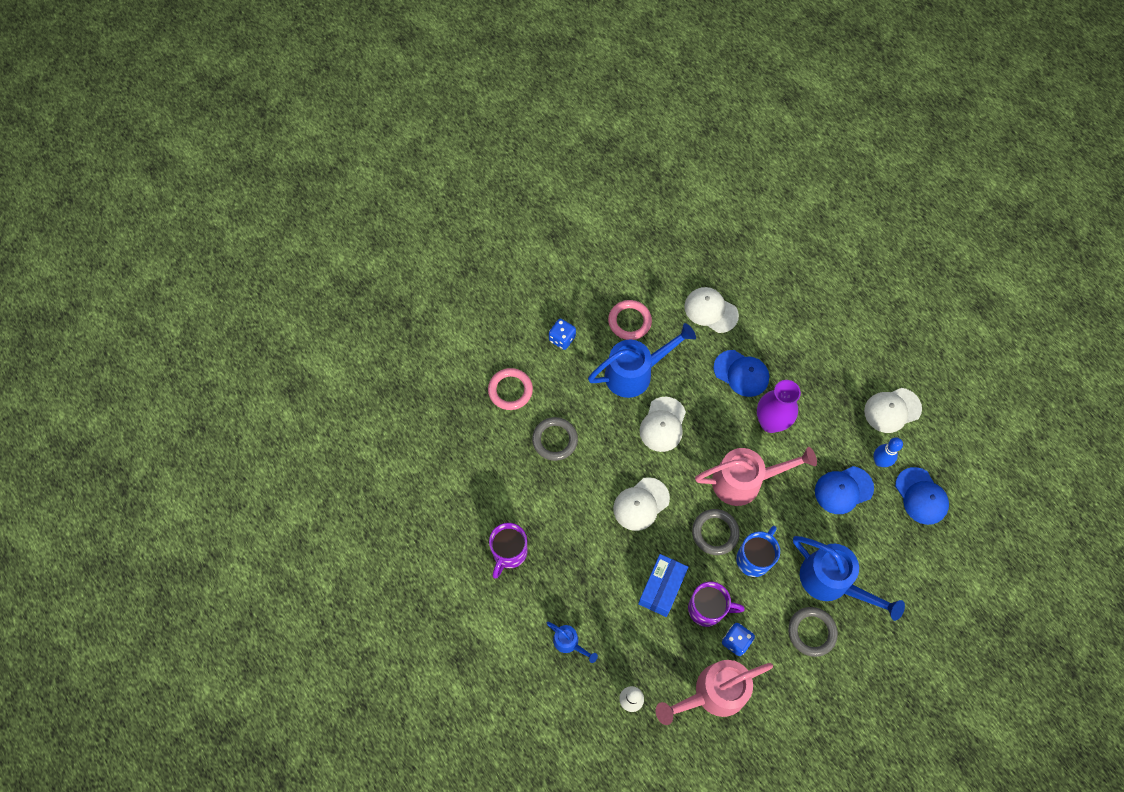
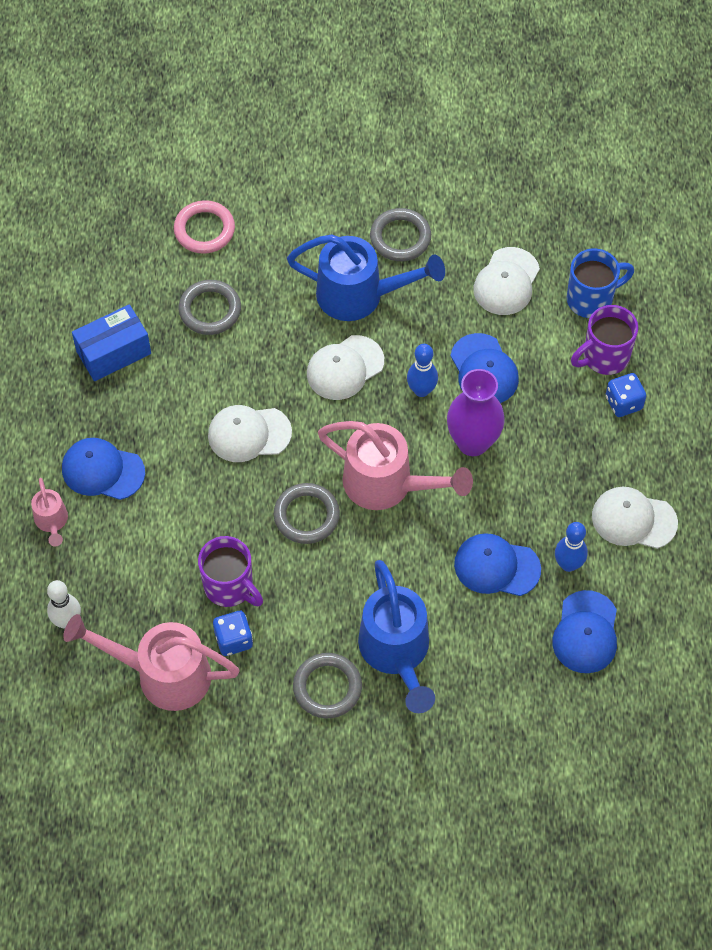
camera: 35 degrees right, 5 degrees down
purple mug [489,523,528,579] -> purple mug moved to [571,305,638,375]
blue watering can [547,622,598,663] -> pink watering can [31,478,68,547]
blue dice [549,319,576,350] -> blue dice moved to [606,373,646,417]
pink ring [608,300,652,340] -> grey ring [370,208,431,261]
blue box [638,554,688,617] -> blue box moved to [72,304,151,381]
white cap [684,287,739,333] -> white cap turned 135 degrees counterclockwise [474,247,540,315]
blue mug [736,526,780,577] -> blue mug moved to [567,248,634,318]
none -> blue cap [62,438,145,500]
none -> blue bowling pin [407,344,438,397]

